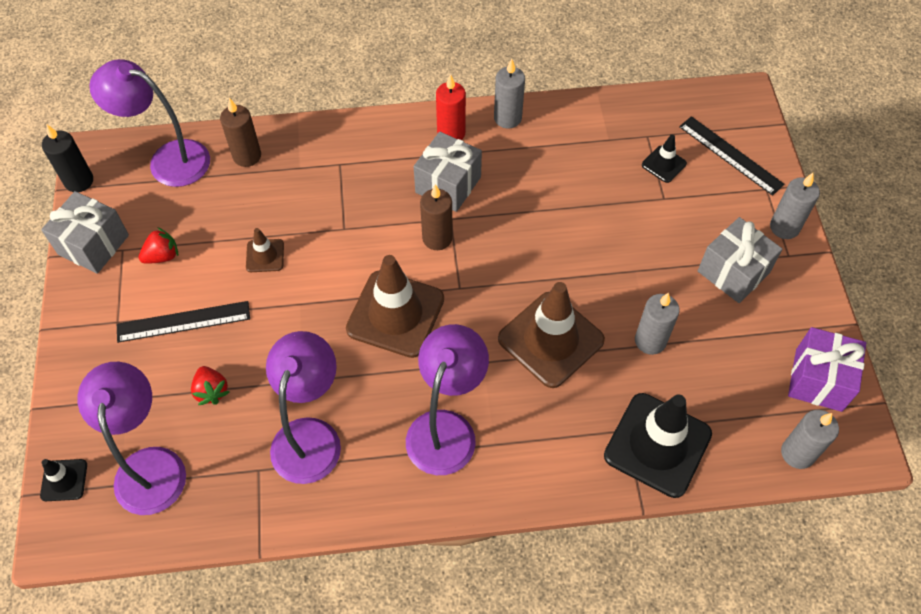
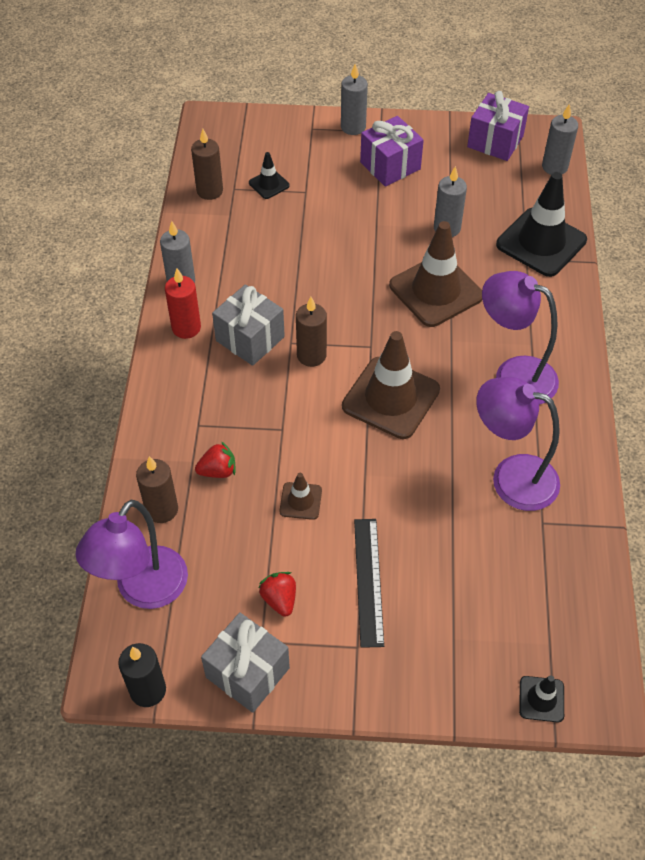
camera: 80 degrees left, 5 degrees down
purple lamp [77,362,186,515] -> none
red strawberry [191,366,229,405] -> red strawberry moved to [195,441,236,478]
black ruler [679,116,785,196] -> none
grey gift [698,217,782,303] -> purple gift [360,116,424,187]
none -> brown candle [191,129,223,200]

